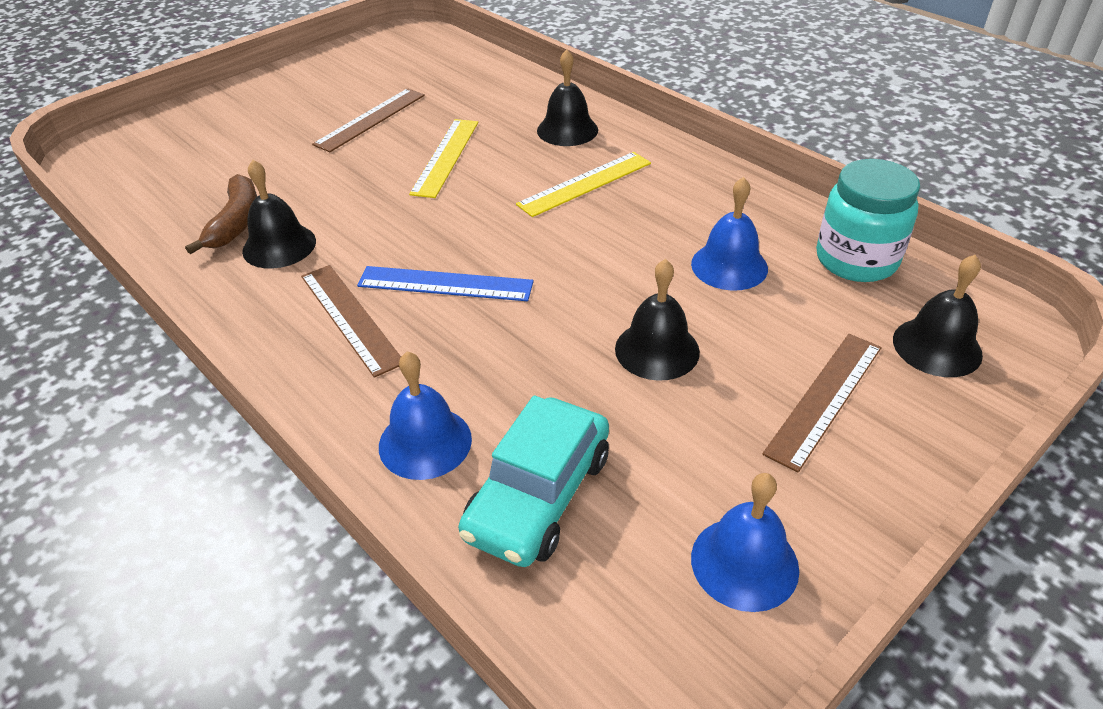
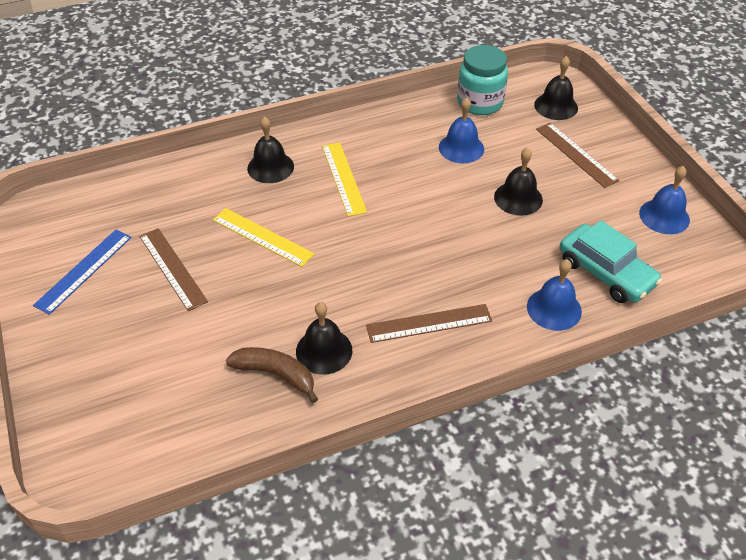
camera: 70 degrees left, 5 degrees up
blue ruler [357,266,534,301] -> blue ruler moved to [33,230,132,315]

